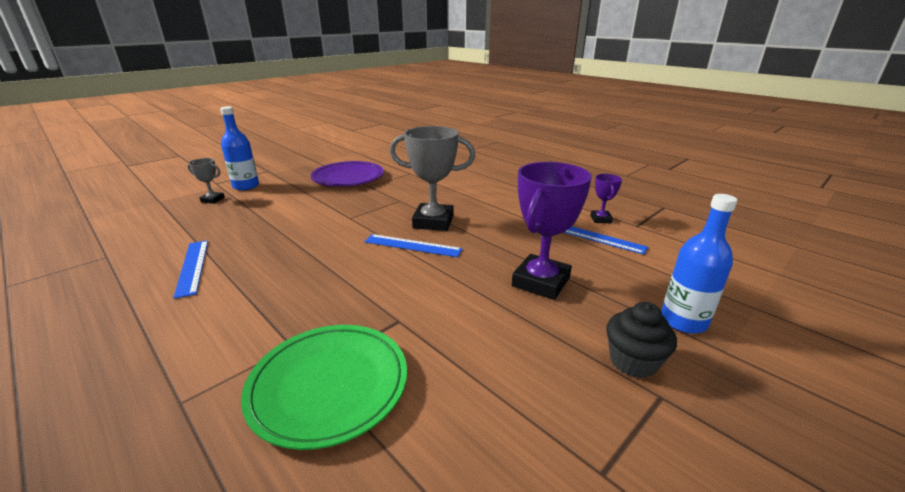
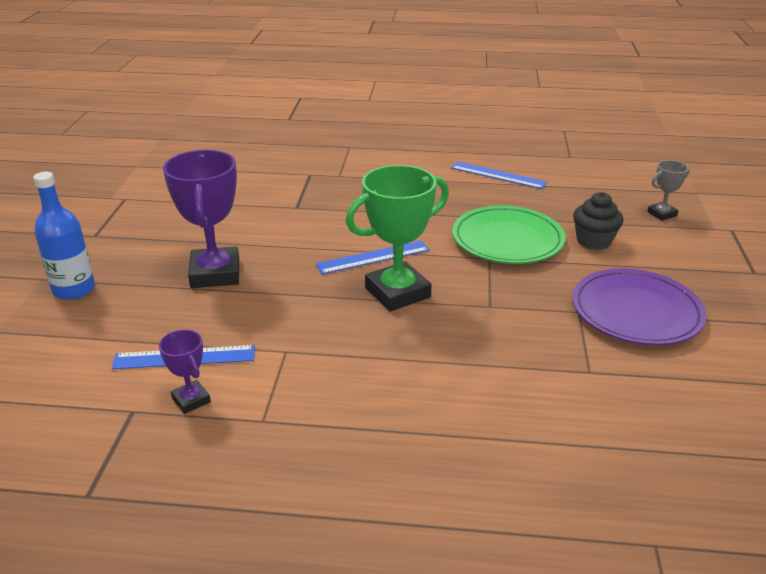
camera: 140 degrees right, 5 degrees up
blue bottle [220,106,259,190] -> none
green plate [241,325,407,450] -> green plate moved to [452,205,565,264]
grey trophy [390,126,475,231] -> green trophy [346,165,449,312]
black cupcake [606,302,677,378] -> black cupcake moved to [573,192,624,250]

